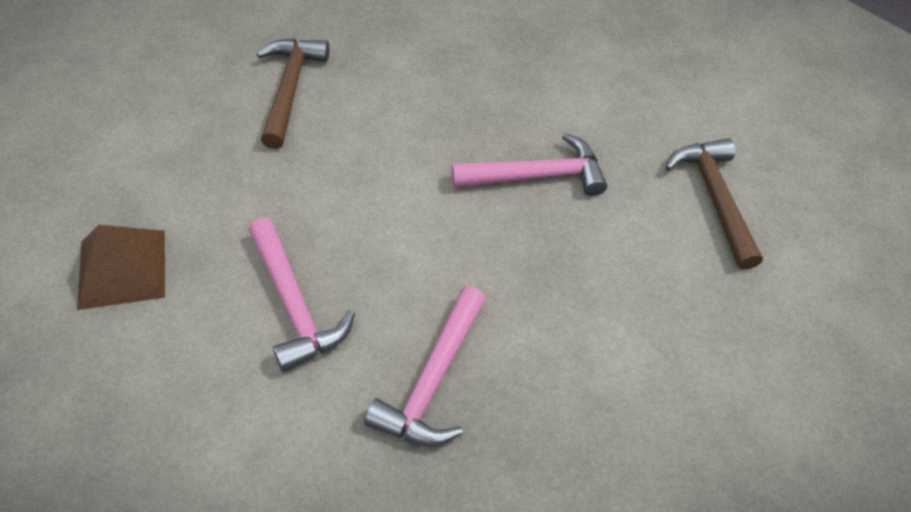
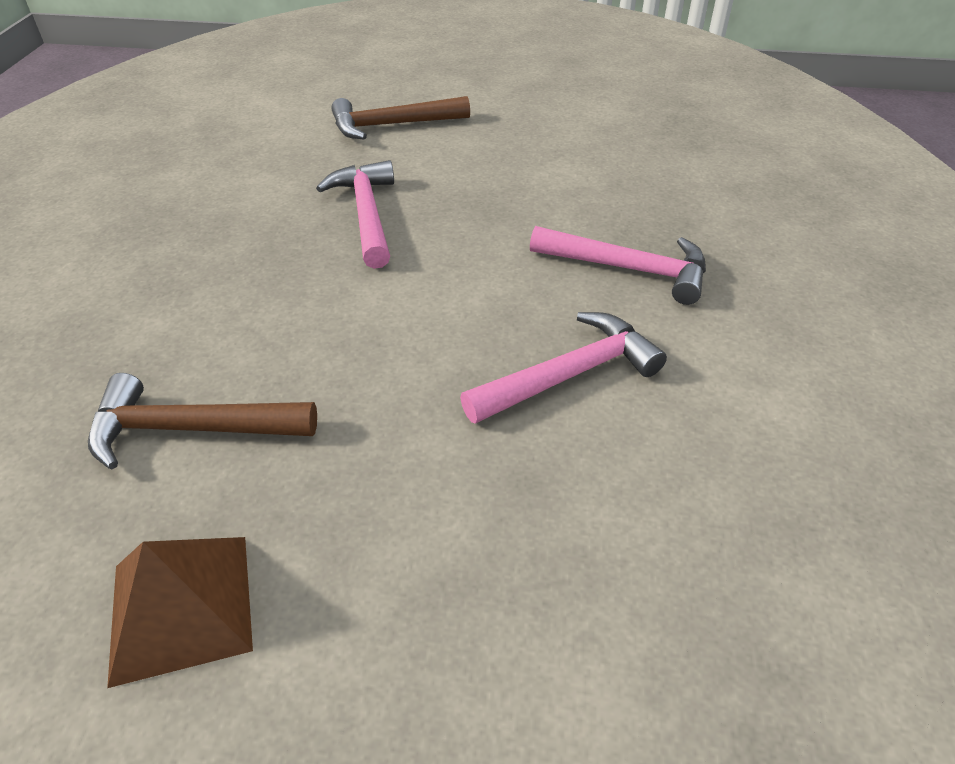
camera: 90 degrees left, 10 degrees down
brown pyramid [77,225,165,310] -> brown pyramid moved to [107,537,253,688]

